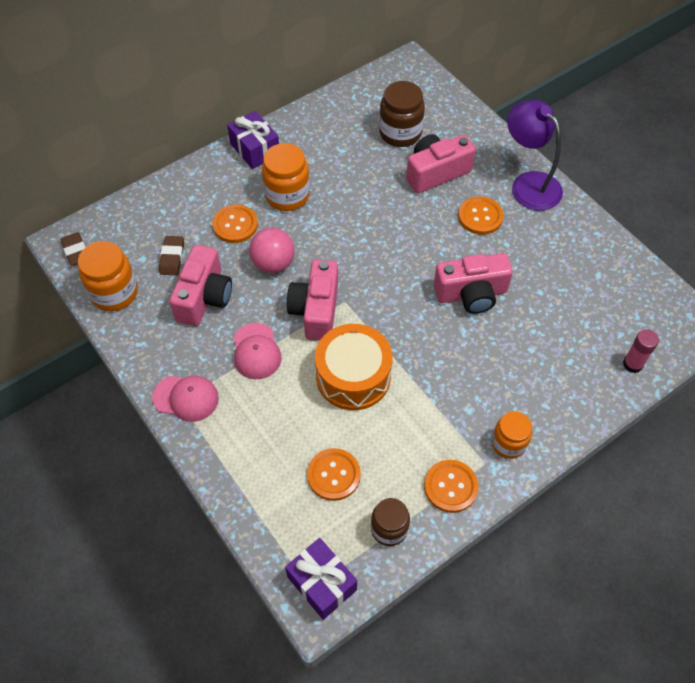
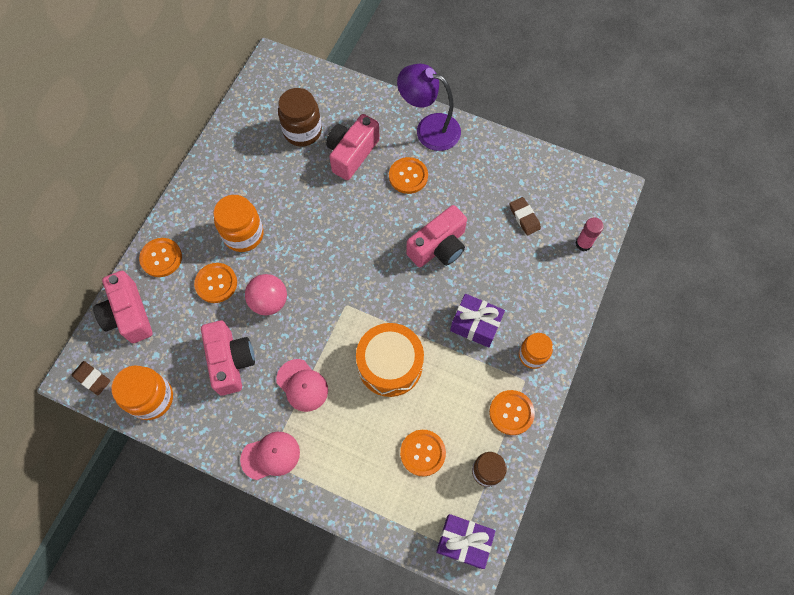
camera: 30 degrees left, 10 degrees up
brown eraser [159,236,184,275] -> brown eraser moved to [510,197,541,235]
purple gift [227,111,279,169] -> purple gift moved to [450,294,505,348]
pink camera [287,260,338,341] -> pink camera moved to [93,271,153,343]
none -> orange button [139,238,182,277]

